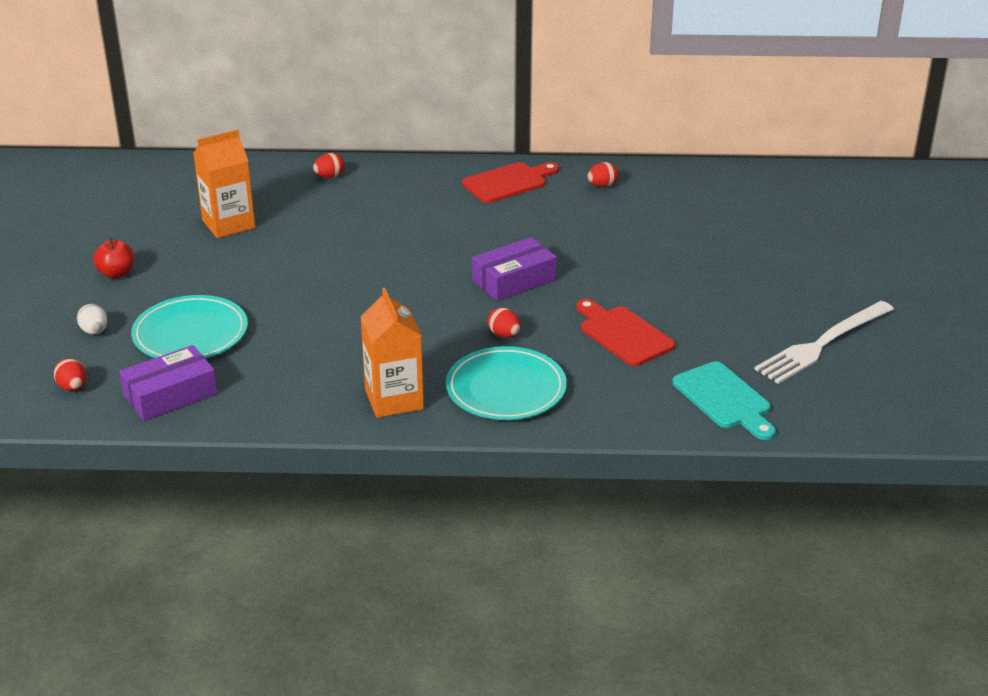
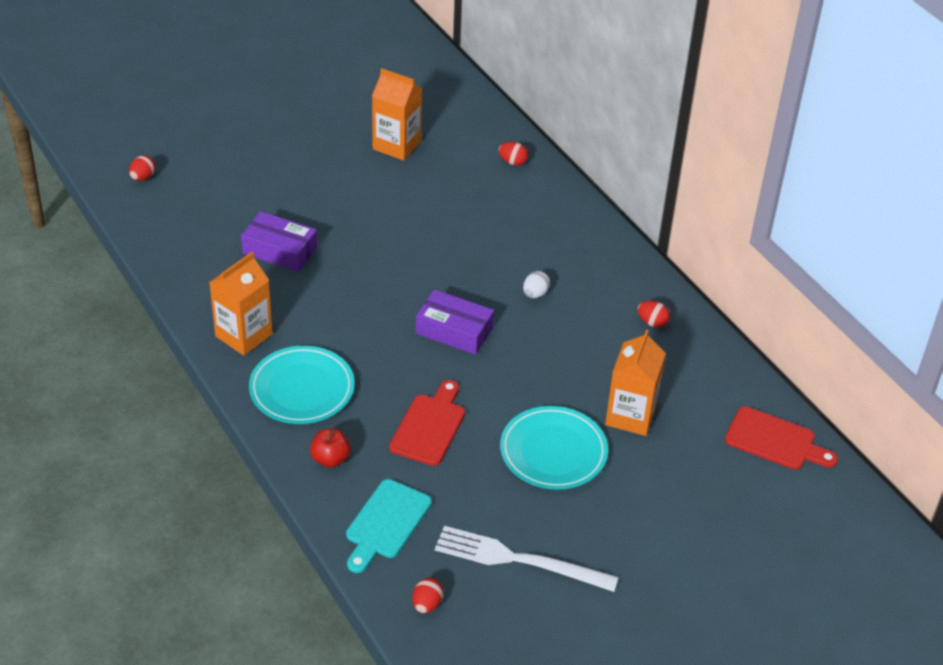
camera: 55 degrees right, 10 degrees up
white egg [77,304,107,334] -> white egg moved to [523,271,550,298]
red apple [93,237,134,279] -> red apple moved to [310,429,351,468]
purple box [119,345,218,421] -> purple box moved to [241,211,317,272]
turquoise plate [131,295,248,358] -> turquoise plate moved to [500,406,608,490]
red cutting board [462,162,559,203] -> red cutting board moved to [725,406,838,469]
red egg [487,307,521,338] -> red egg moved to [413,578,444,613]
none -> orange carton [605,330,666,436]

